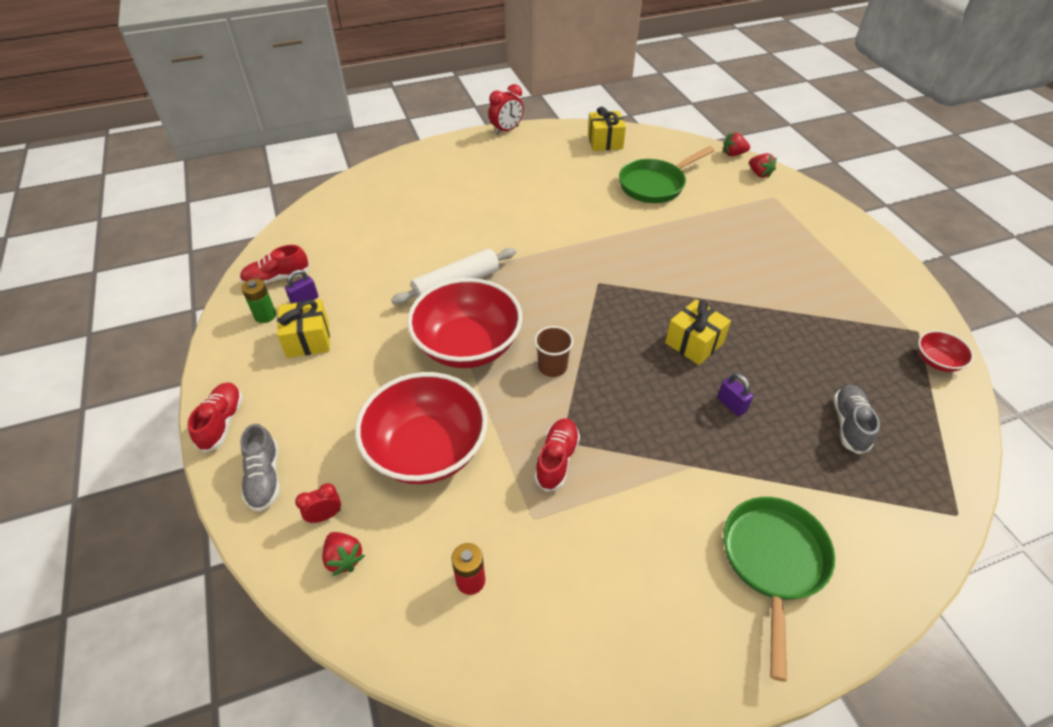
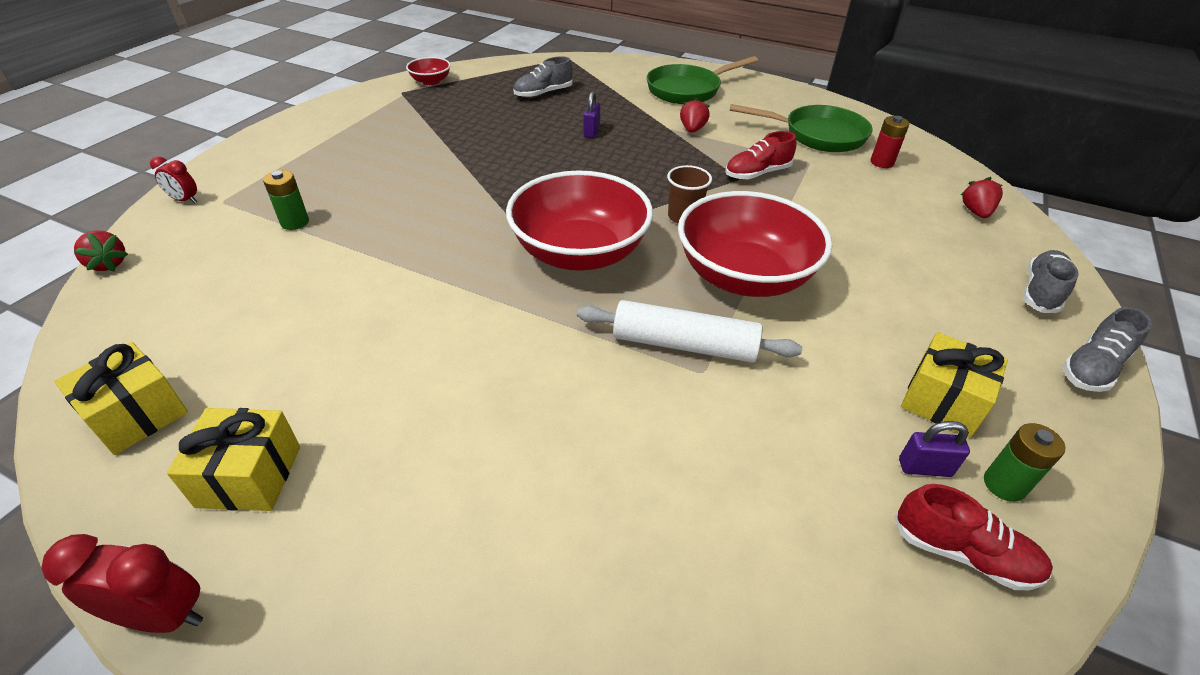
camera: 135 degrees left, 5 degrees down
red shoe [188,382,243,453] -> grey shoe [1063,307,1152,392]
red clock [295,483,341,523] -> red clock moved to [150,156,197,203]
red bowl [355,372,488,484] -> red bowl moved to [506,170,653,271]
green pan [619,146,715,203] -> green pan moved to [730,104,872,152]
yellow gift [665,299,731,365] -> yellow gift moved to [167,408,300,511]
red strawberry [749,153,777,178] -> red strawberry moved to [680,98,710,133]
none -> green battery [263,170,309,230]

